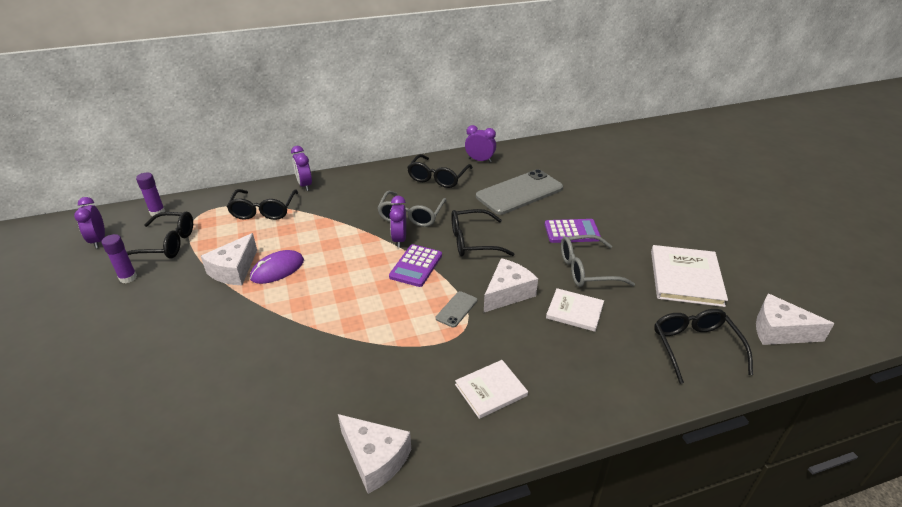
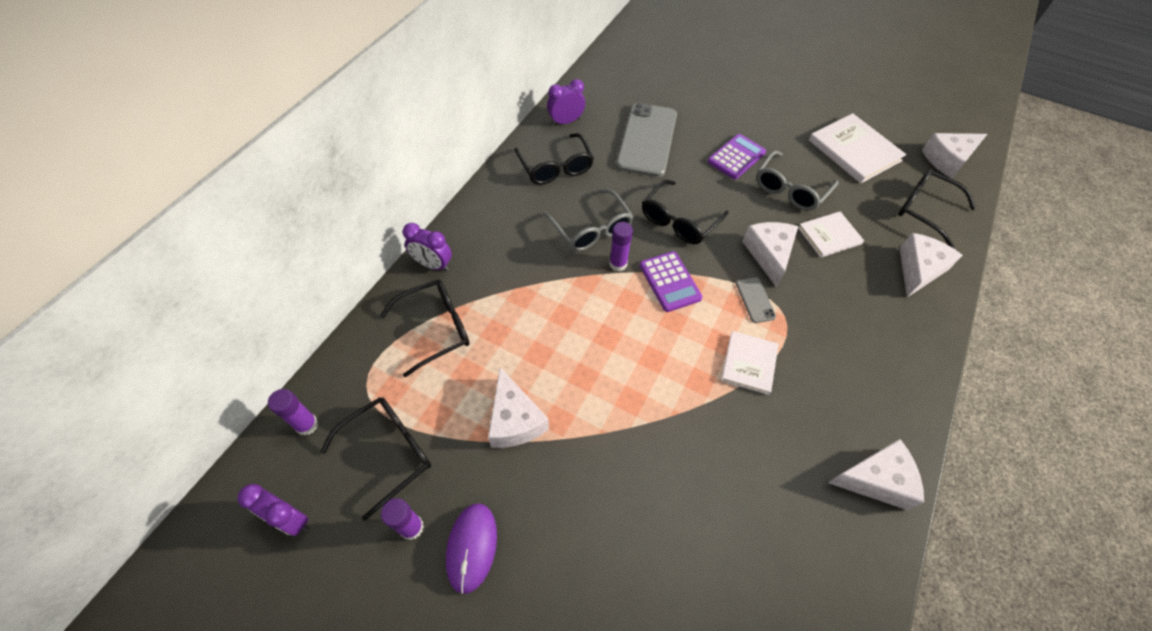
camera: 45 degrees left, 20 degrees up
black glasses [227,189,298,220] -> black glasses turned 75 degrees counterclockwise [380,280,470,377]
purple mouse [250,250,304,284] -> purple mouse moved to [446,503,497,594]
purple clock [389,196,406,248] -> purple glue stick [609,222,633,271]
white book [455,360,528,419] -> white book moved to [721,331,778,395]
none -> white cheese [899,233,963,297]

